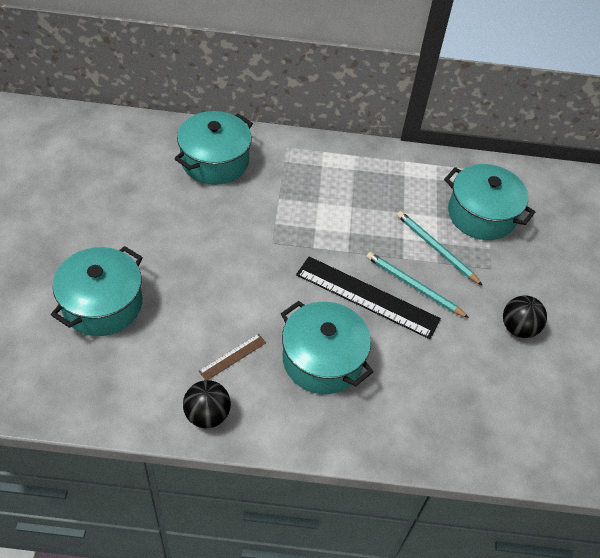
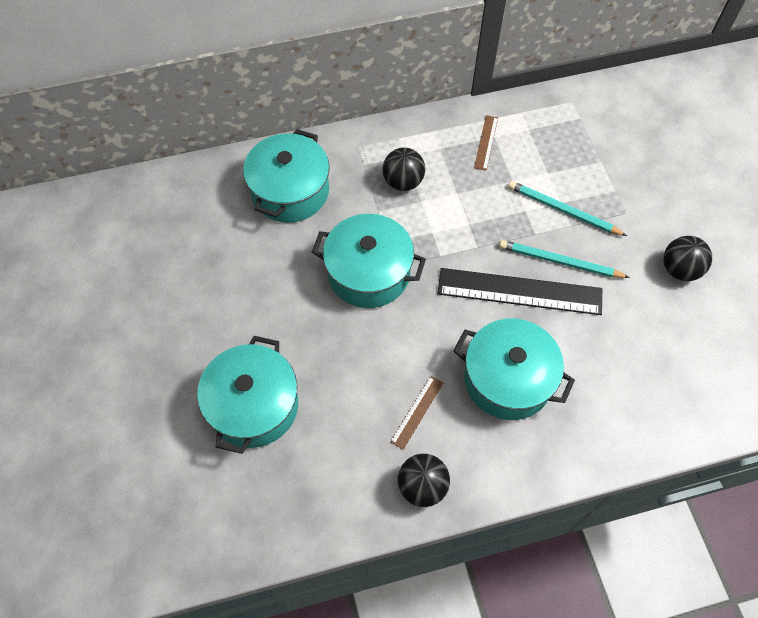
camera: 15 degrees left, 10 degrees up
turquoise pot [444,164,535,240] -> turquoise pot moved to [312,214,426,308]
none -> black ball [382,148,425,191]
none -> brown ruler [474,115,498,171]

